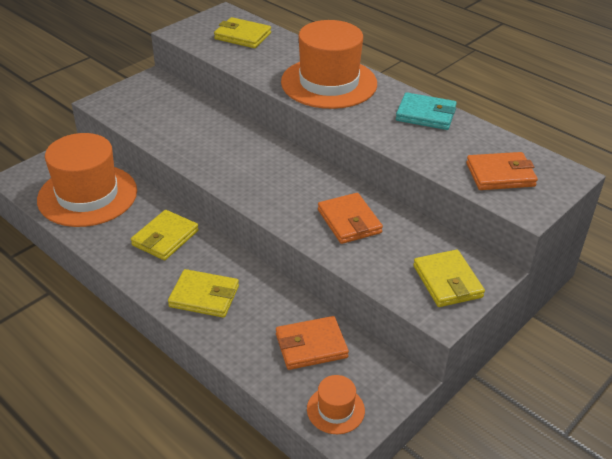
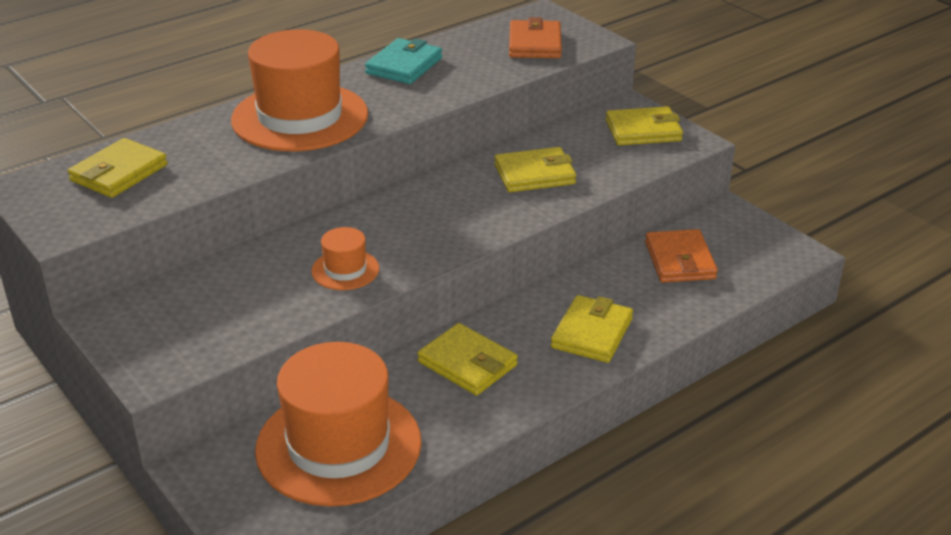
camera: 80 degrees left, 5 degrees down
orange hat [307,375,365,434] -> orange hat moved to [311,227,379,290]
orange wallet [318,193,383,244] -> yellow wallet [494,147,576,192]

